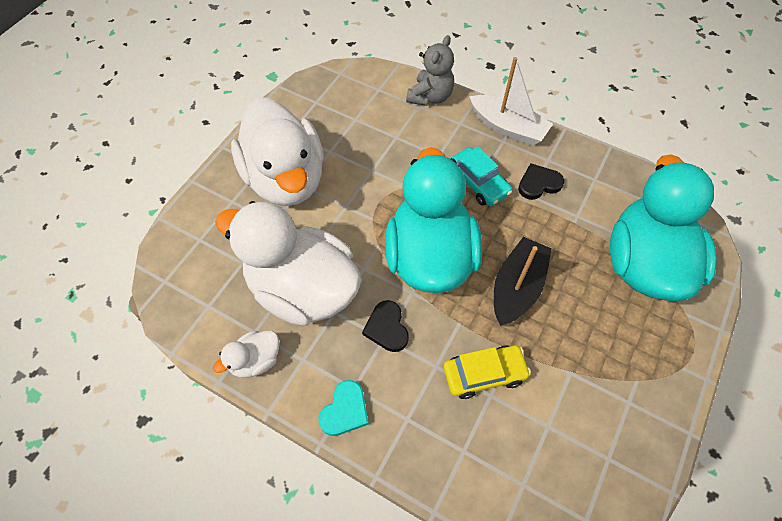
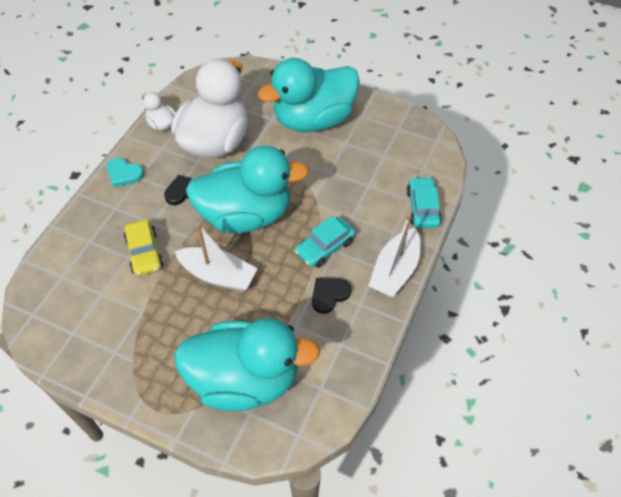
camera: 85 degrees right, 5 degrees down
white duck [231,97,324,206] -> turquoise duck [258,58,360,132]
grey teddy bear [406,35,454,106] -> turquoise car [406,177,442,228]
black boat [494,237,552,326] -> white boat [174,223,258,292]
black heart [518,163,564,200] -> black heart turned 105 degrees counterclockwise [312,278,351,314]

